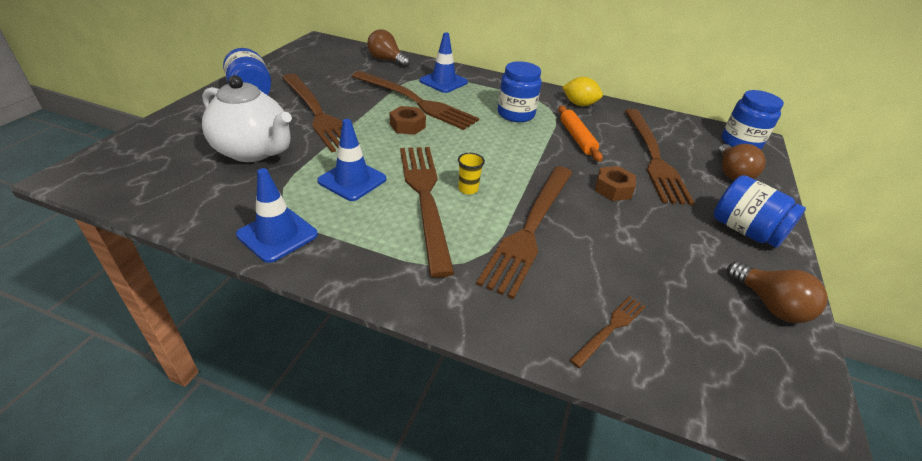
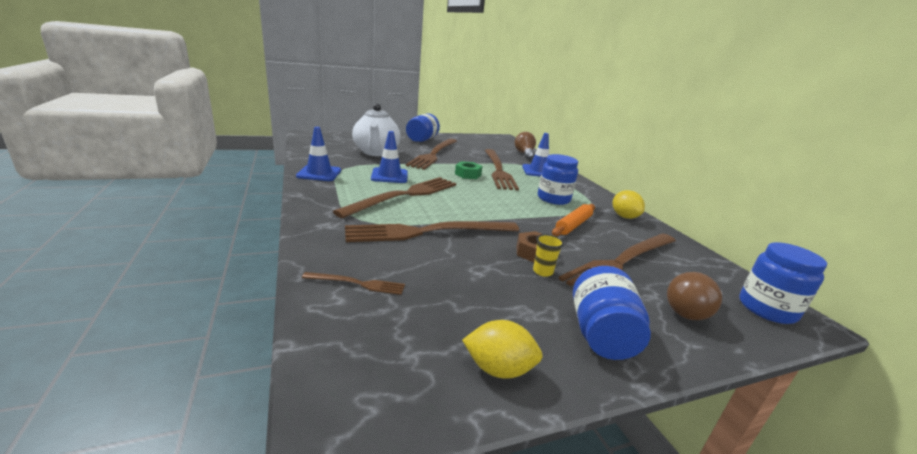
camera: 50 degrees right, 15 degrees down
brown nut [390,106,426,135] -> green nut [455,161,482,179]
yellow cup [458,153,485,195] -> yellow cup moved to [533,234,564,277]
brown light bulb [727,261,828,323] -> yellow lemon [462,320,543,379]

